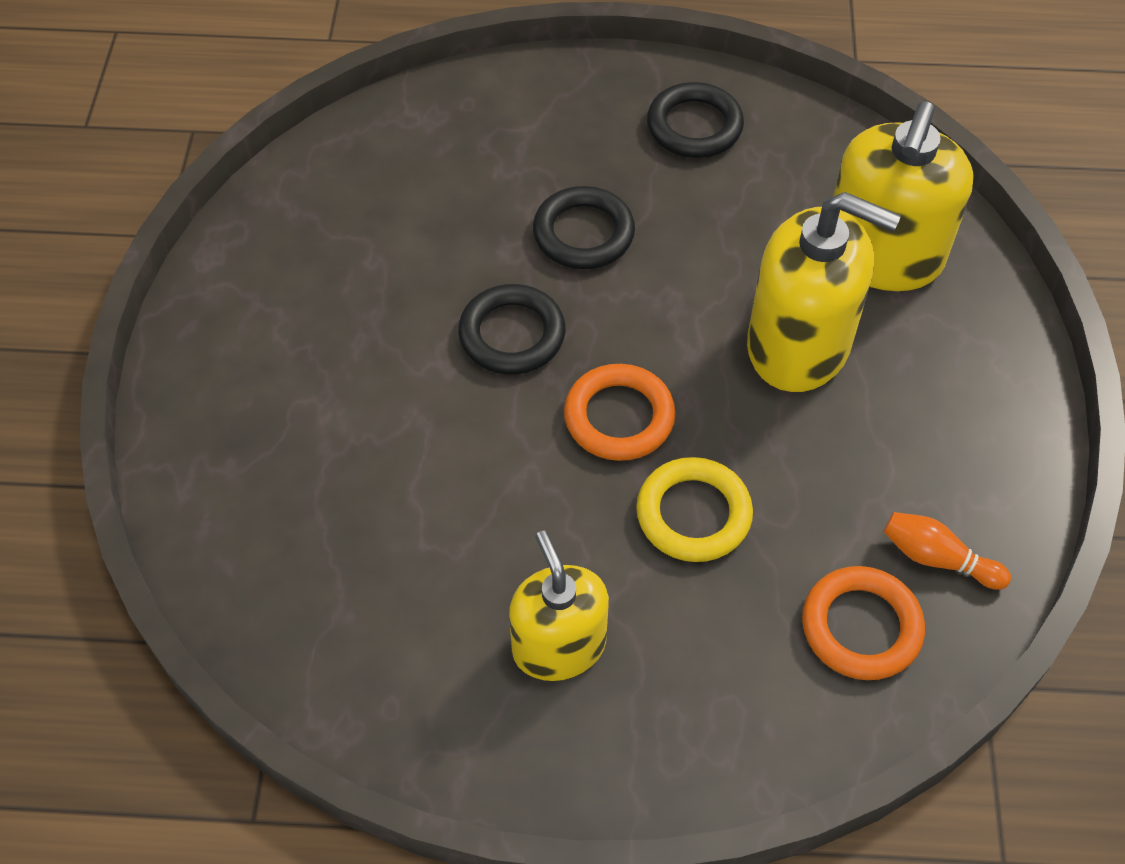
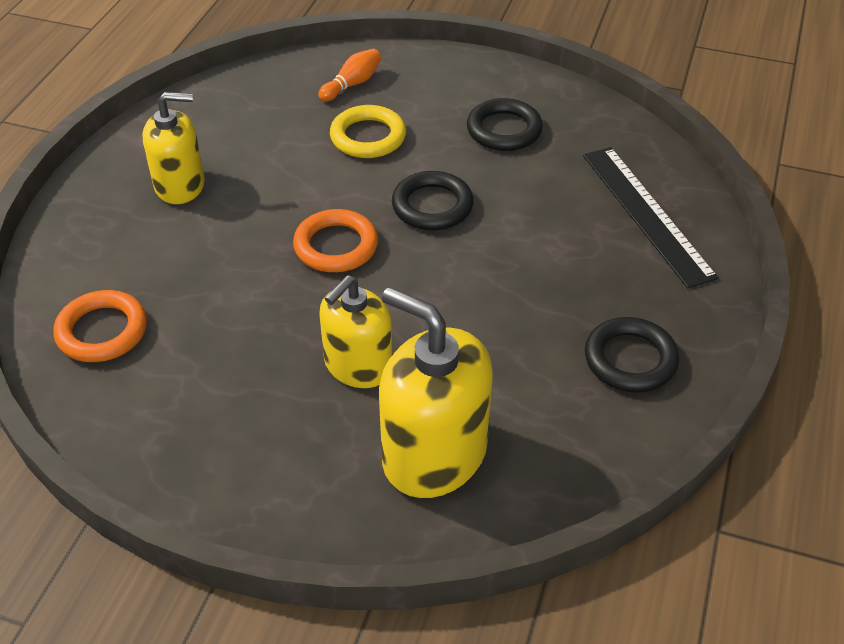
camera: 105 degrees right, 10 degrees down
black ring [533,186,635,269] -> black ring moved to [467,98,543,151]
yellow ring [636,457,753,562] -> yellow ring moved to [330,105,406,158]
yellow soap dispenser [747,192,901,392] -> yellow soap dispenser [319,275,392,388], size x0.66
orange bowling pin [883,512,1011,590] -> orange bowling pin moved to [318,49,381,102]
none -> black ruler [583,147,719,288]

